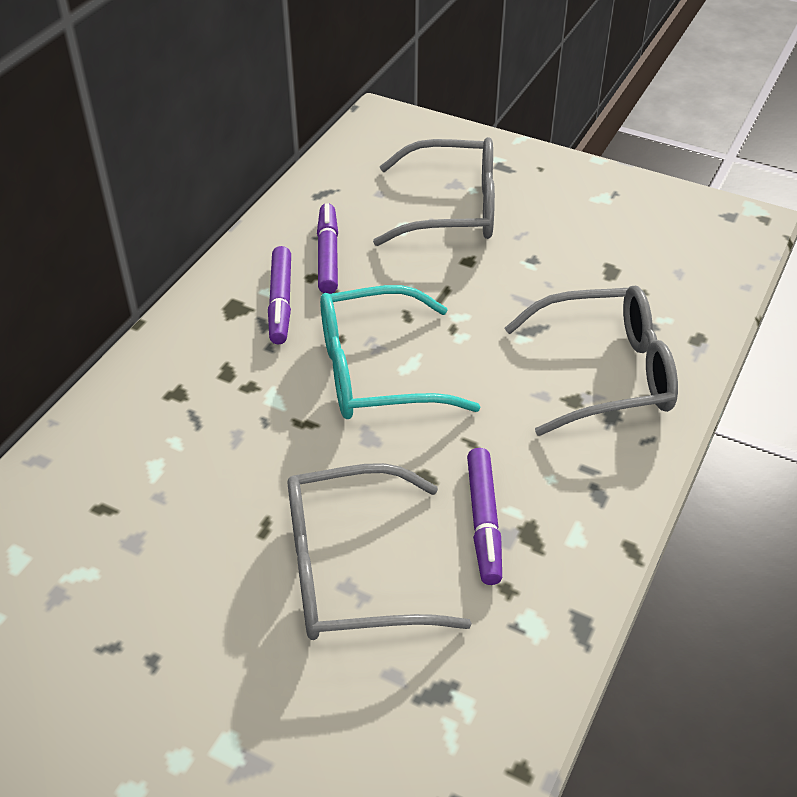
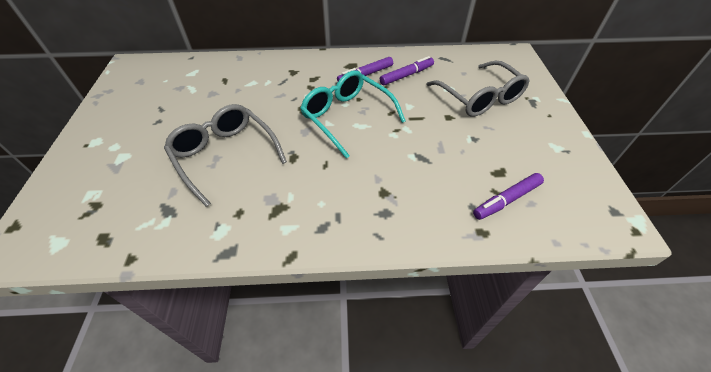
camera: 60 degrees right, 5 degrees up
purple marker [467,448,502,585] -> purple marker moved to [473,173,544,220]
grey glasses [505,286,678,436] -> none

